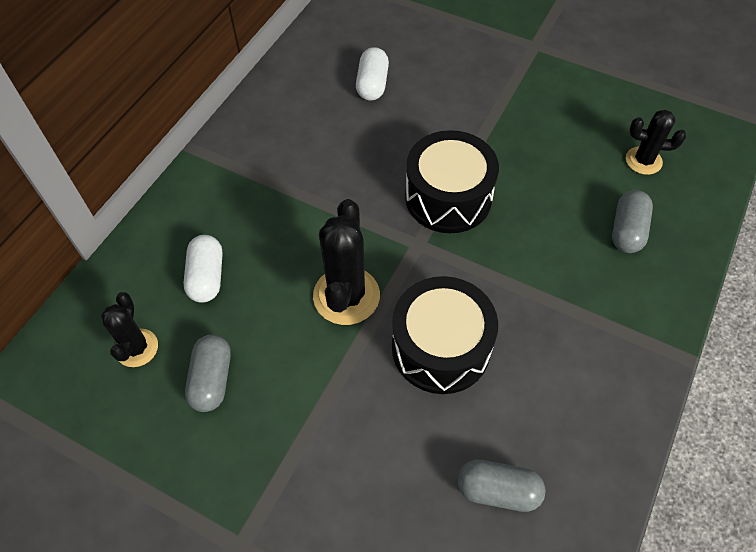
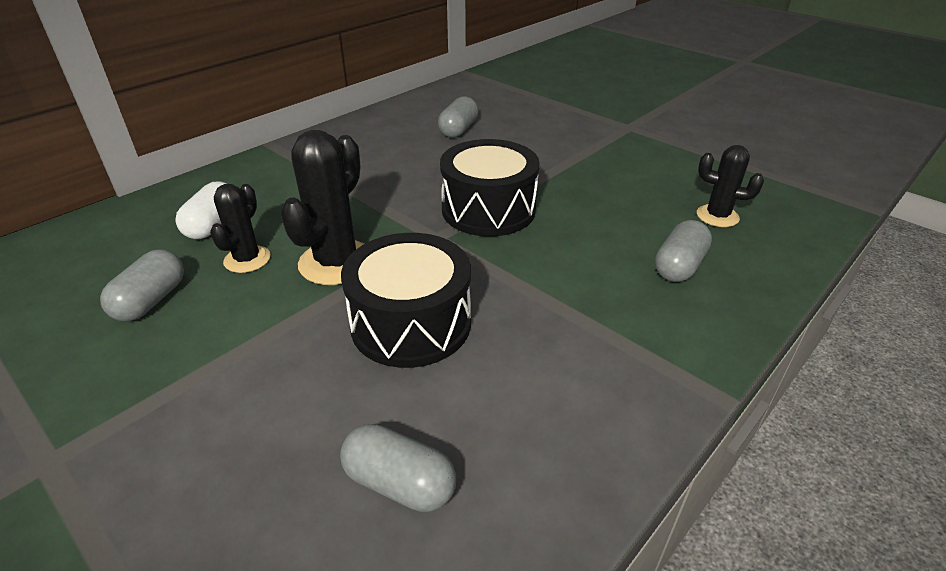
camera: 15 degrees right, 20 degrees down
black cactus [101,292,158,367] -> black cactus moved to [210,184,271,273]
white capsule [356,47,389,100] -> grey capsule [438,96,478,138]

